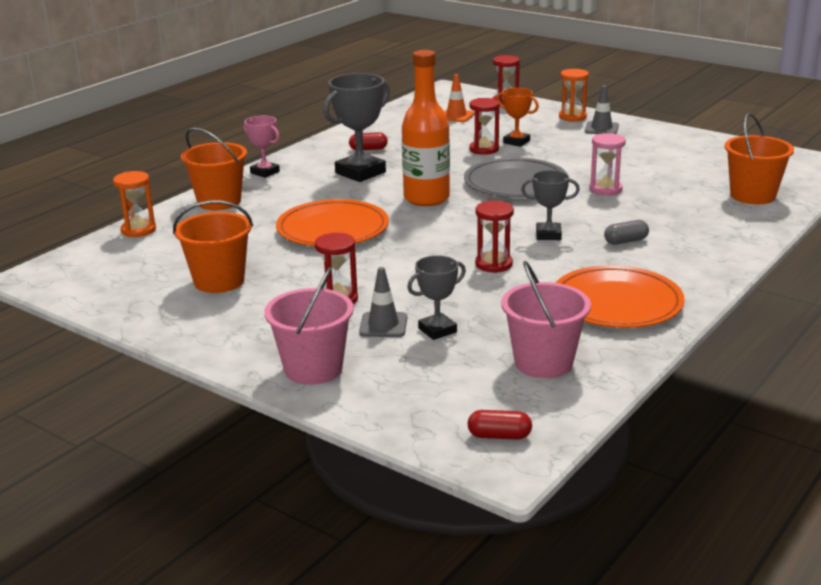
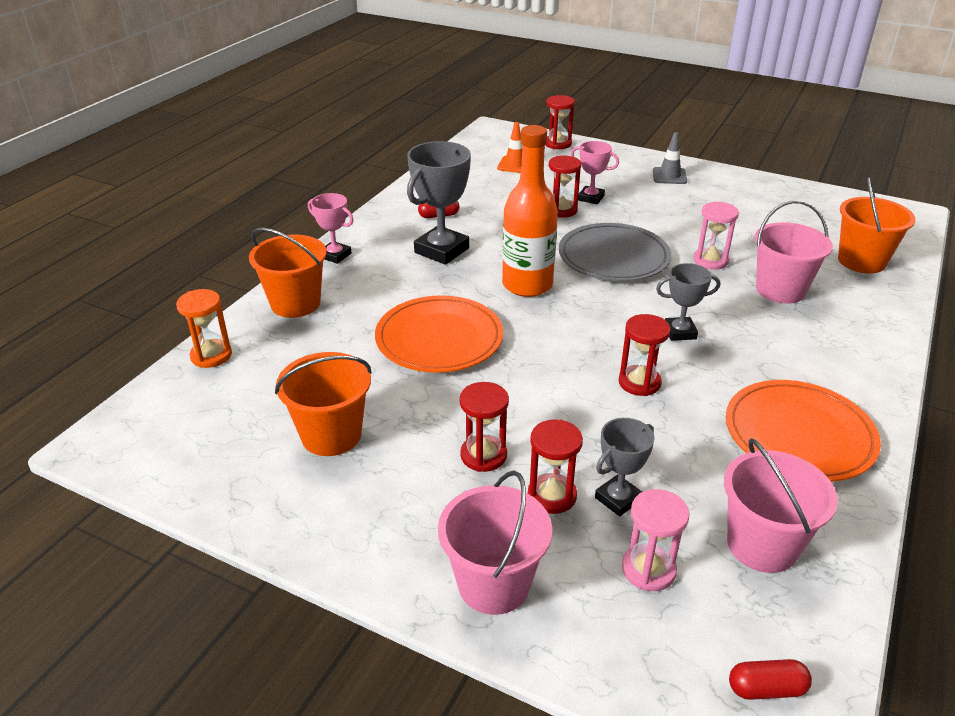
camera: 10 degrees left, 10 degrees up
grey traffic cone [359,267,407,337] -> red hourglass [528,419,583,514]
orange trophy [497,88,539,147] -> pink trophy [571,141,619,204]
orange hourglass [559,69,589,122] -> none
grey capsule [604,220,649,245] -> none
none -> pink hourglass [622,489,689,591]
none -> pink bucket [755,200,833,304]

